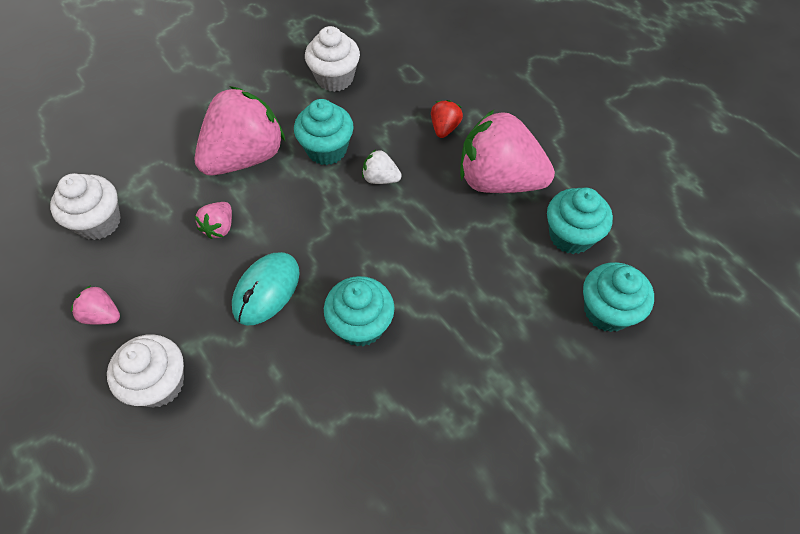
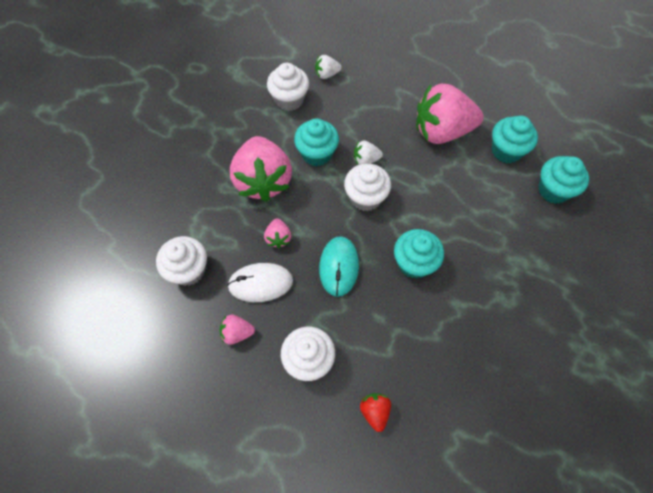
camera: 25 degrees left, 5 degrees up
pink strawberry [195,86,285,175] -> pink strawberry turned 150 degrees clockwise [230,136,292,202]
red strawberry [431,100,463,138] -> red strawberry moved to [360,393,391,432]
none -> white mouse [227,263,293,302]
none -> white strawberry [315,55,342,79]
none -> white cupcake [344,163,391,211]

